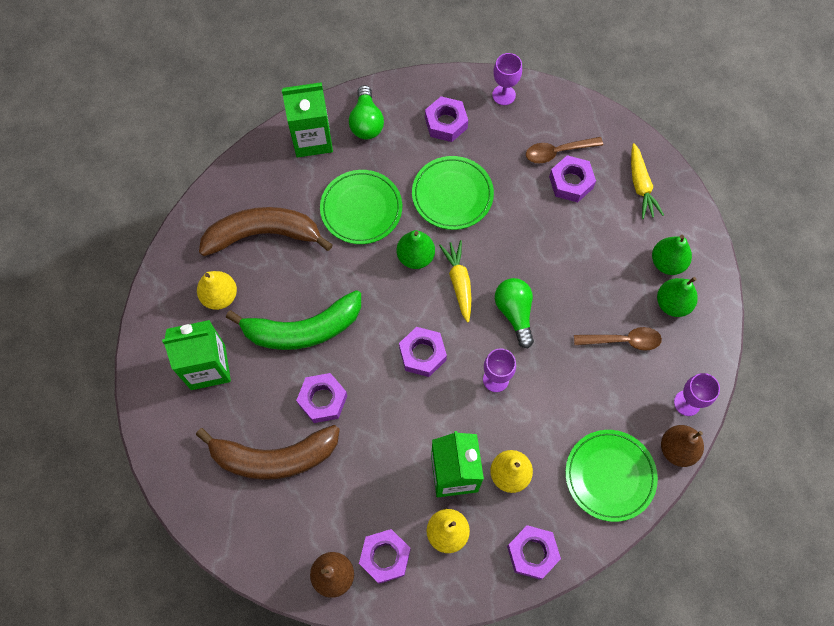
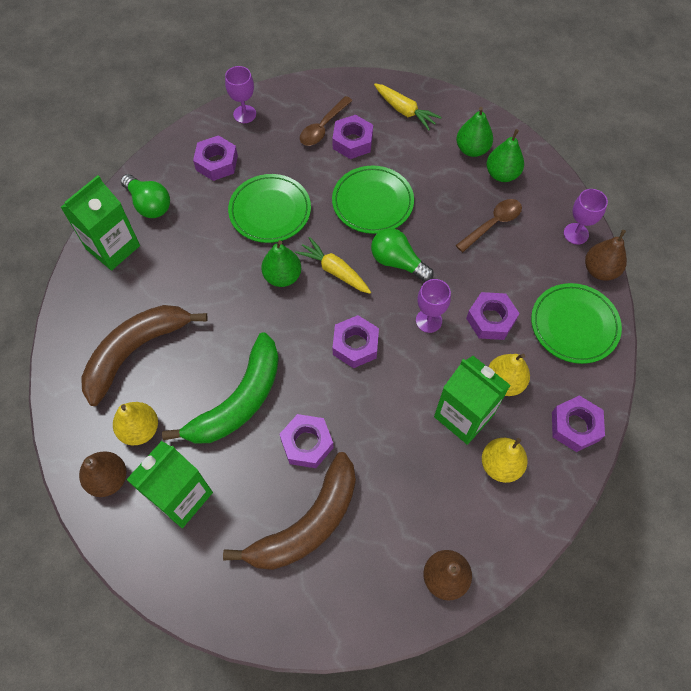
camera: 40 degrees left, 5 degrees down
green plate [320,170,402,244] -> green plate moved to [332,166,414,234]
purple nut [359,529,411,584] -> purple nut moved to [466,292,520,340]
none -> brown pear [79,451,127,497]

